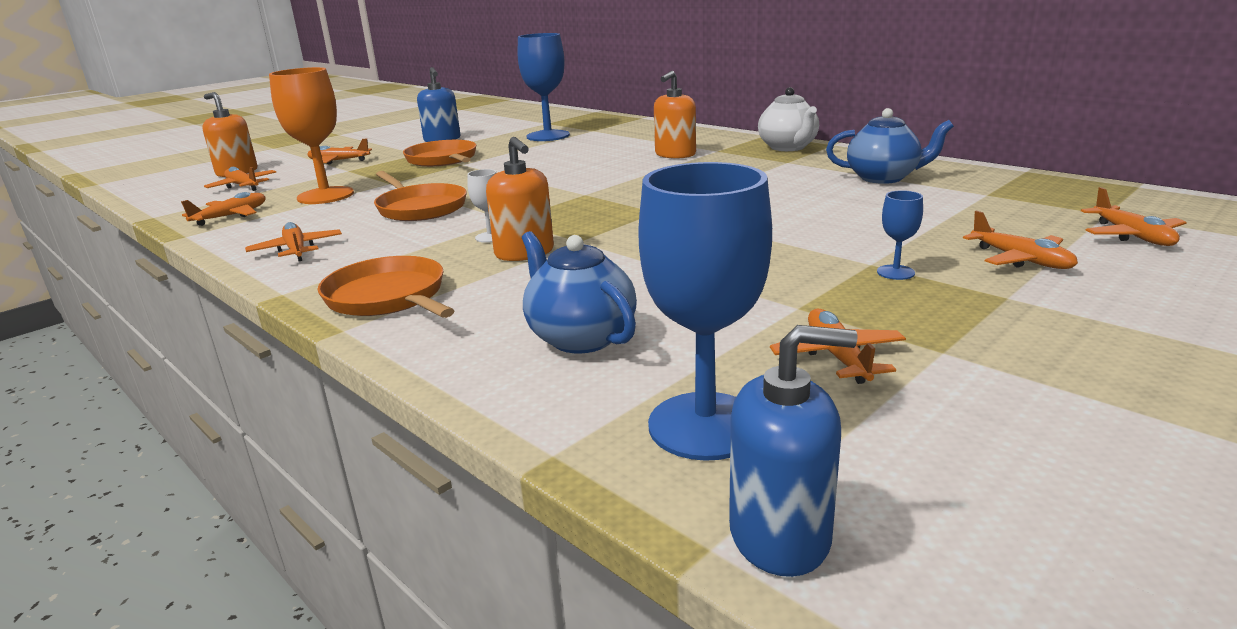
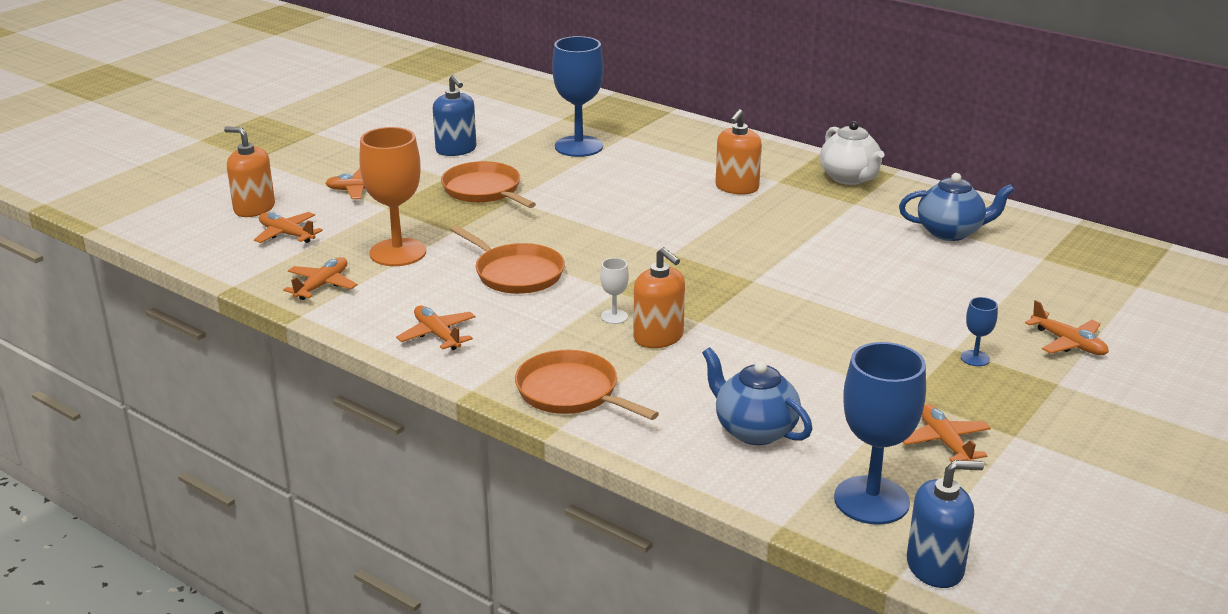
camera: 10 degrees left, 5 degrees up
orange plane [1081,187,1187,246] -> none

